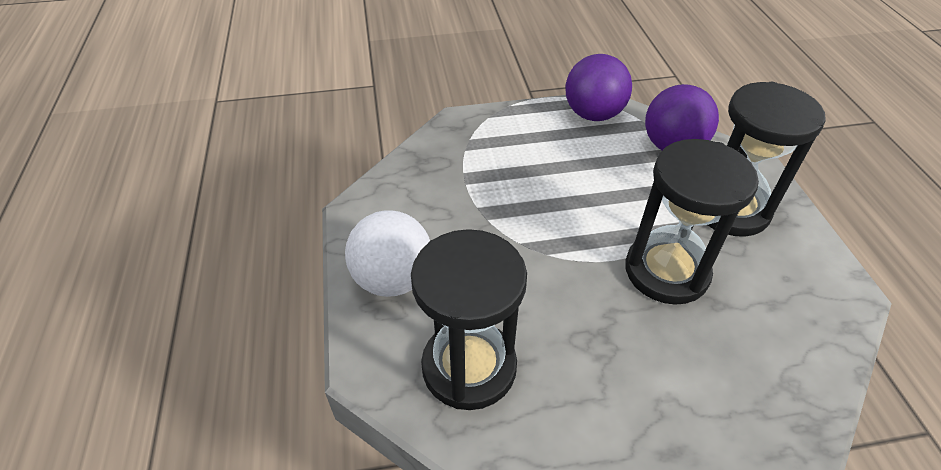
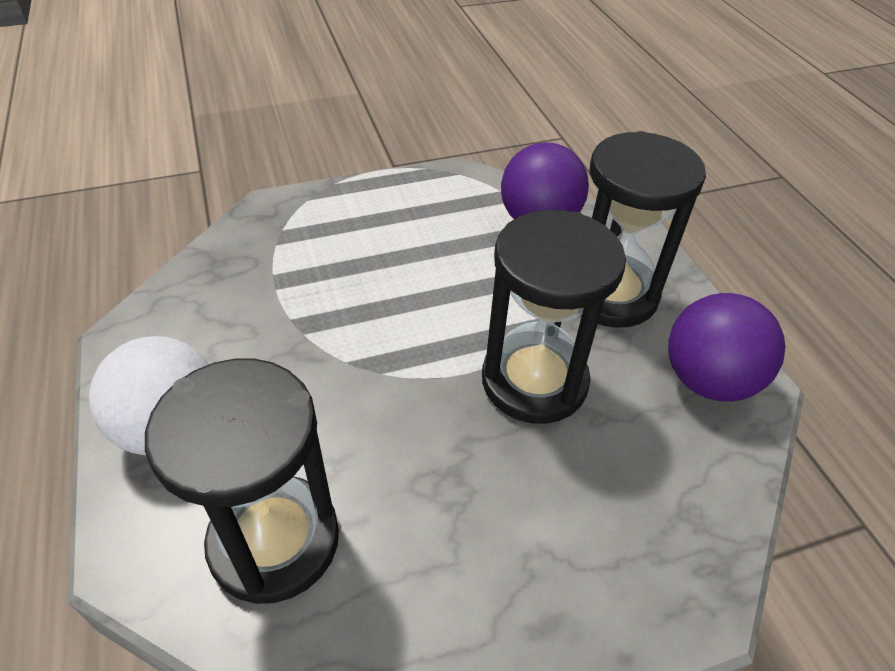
camera: 10 degrees left, 0 degrees up
purple ball [566,54,632,121] -> purple ball moved to [668,293,785,402]

